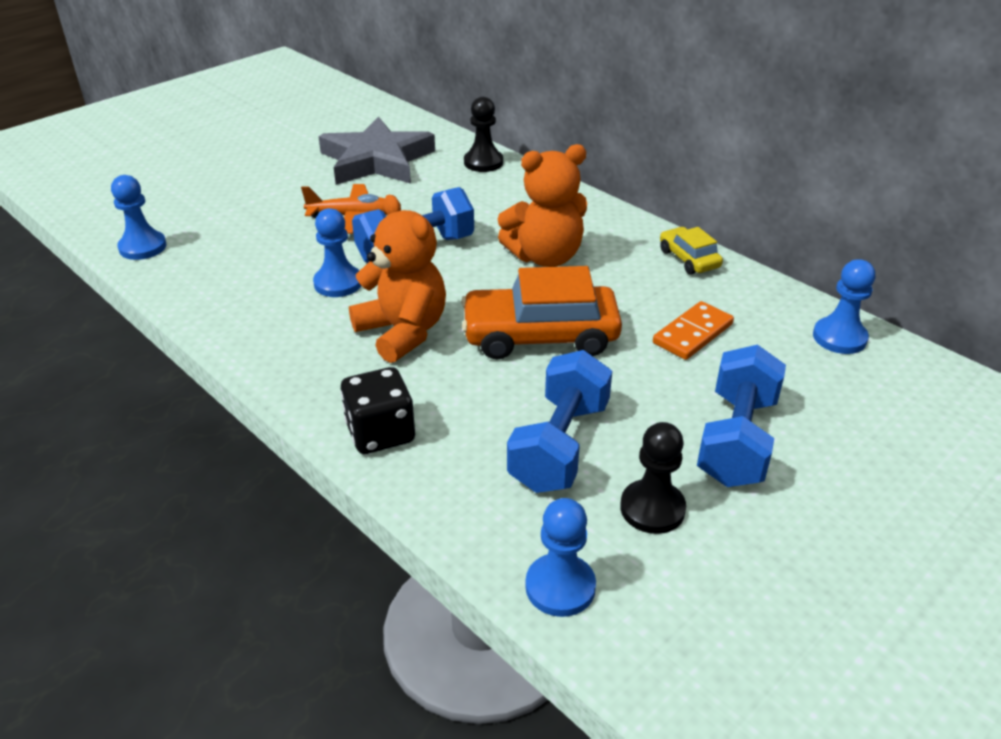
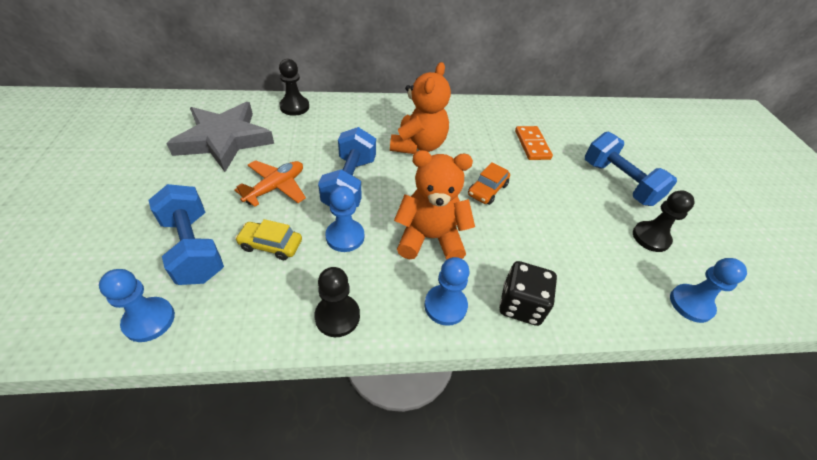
camera: 55 degrees left, 10 degrees up
orange car [461,266,622,359] -> orange car [468,162,510,205], size x0.51
blue dumbbell [507,350,612,493] -> blue dumbbell moved to [149,184,224,285]
yellow car [660,227,723,274] -> yellow car moved to [235,219,302,260]
blue pawn [813,259,875,354] -> blue pawn moved to [424,257,469,326]
none -> black pawn [314,267,360,337]

